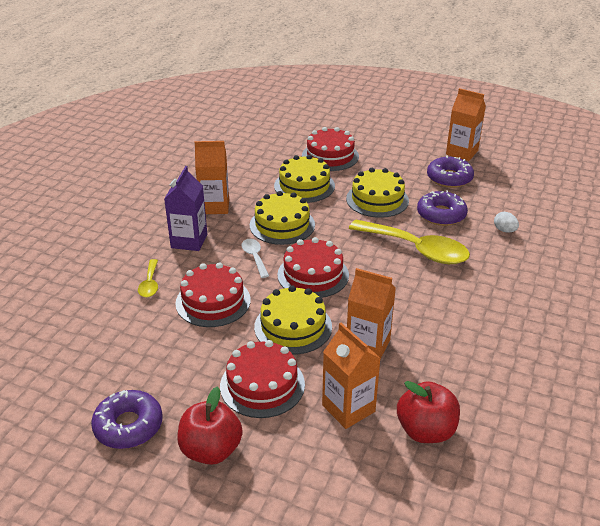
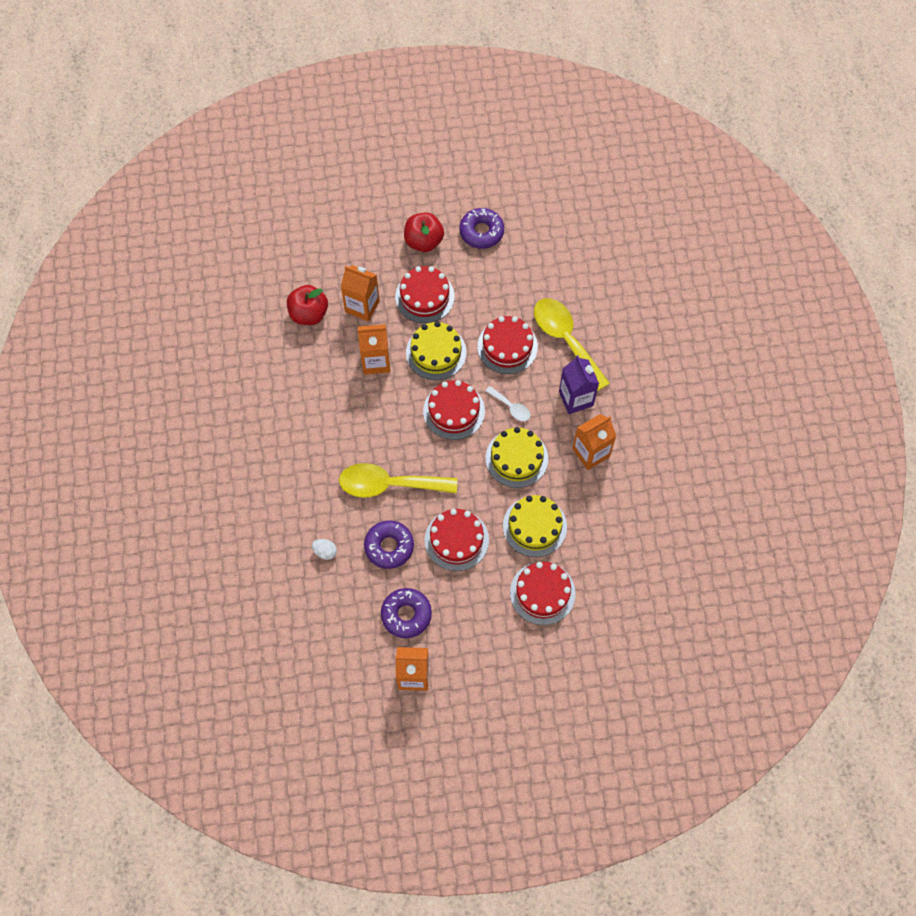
camera: 150 degrees right, 30 degrees up
yellow spoon [138,259,158,298] -> yellow spoon [534,298,610,391], size x2.13
yellow cake [346,168,409,218] -> red cake [425,509,489,571]

